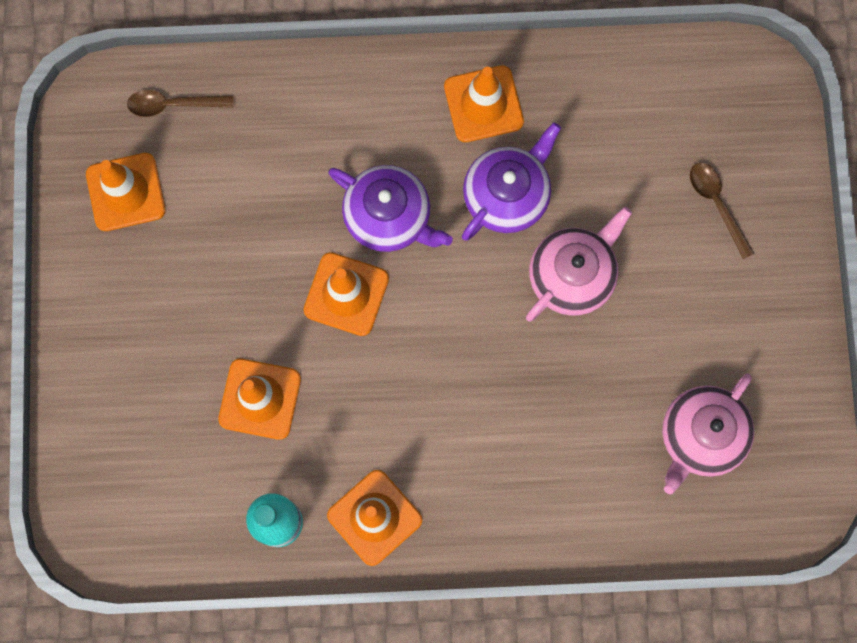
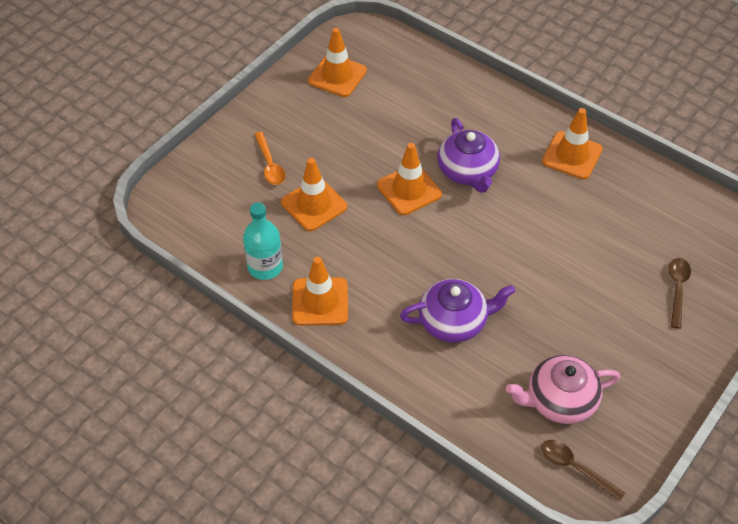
camera: 40 degrees right, 25 degrees down
brown spoon [127,90,234,117] -> brown spoon moved to [541,440,625,501]
purple teapot [462,122,561,241] -> purple teapot moved to [400,279,515,343]
pink teapot [526,207,632,322] -> none
none -> orange spoon [254,132,285,185]

